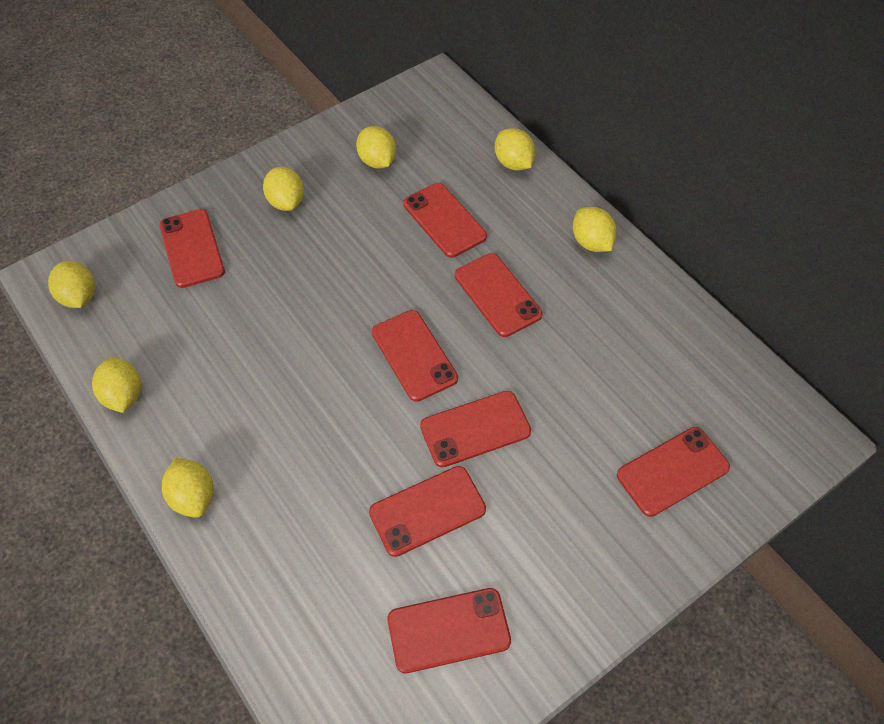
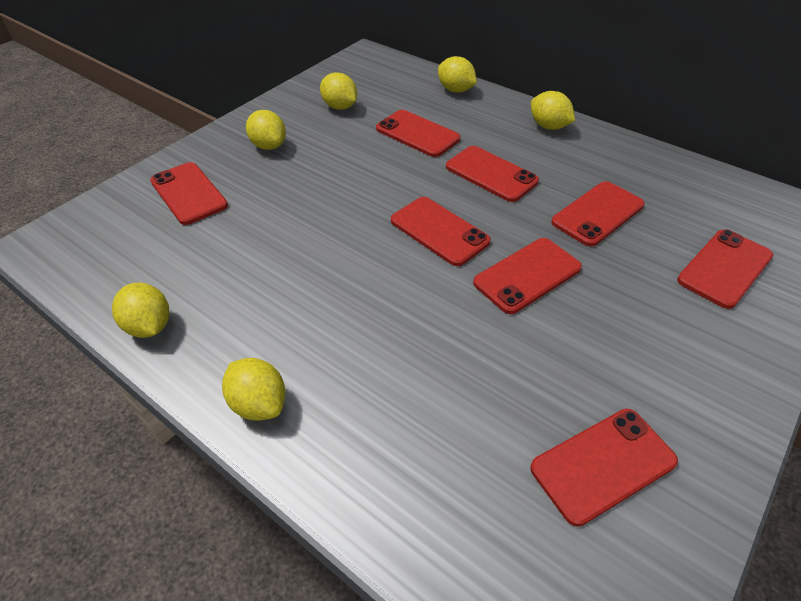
camera: 15 degrees left, 10 degrees down
yellow lemon [48,261,95,308] -> none
red phone [369,466,486,557] -> red phone moved to [551,181,645,247]

